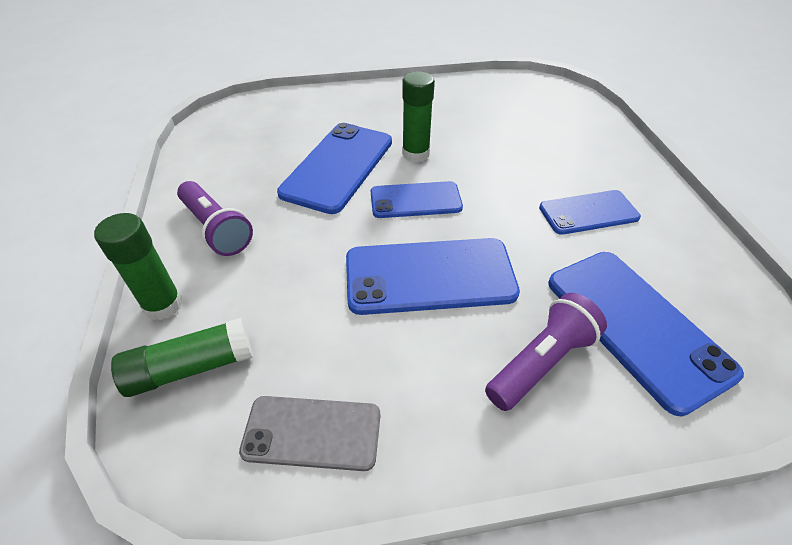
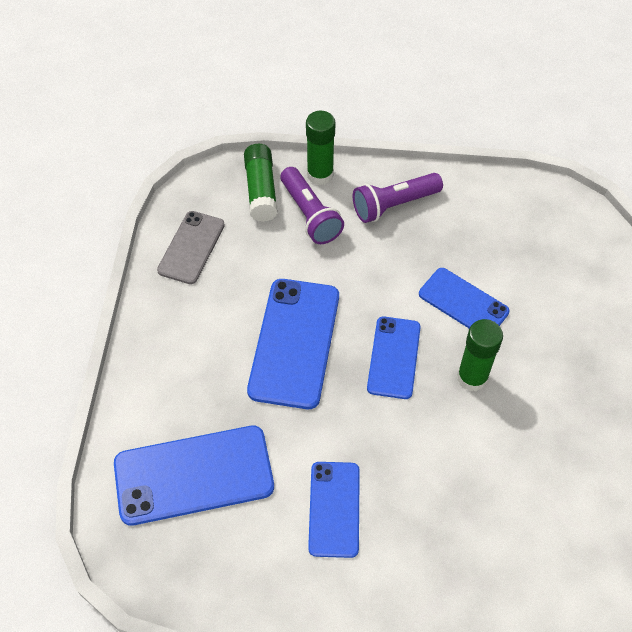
camera: 105 degrees right, 10 degrees up
blue phone [277,123,392,214] -> blue phone [419,268,510,328], size x0.62
purple flashlight [485,293,607,411] -> purple flashlight moved to [280,167,344,244]

